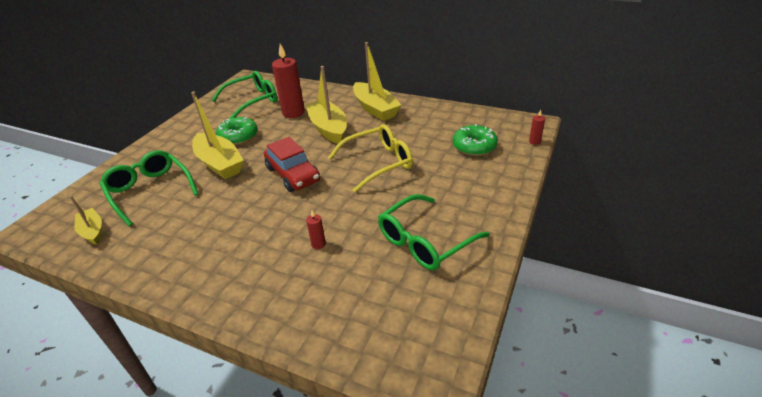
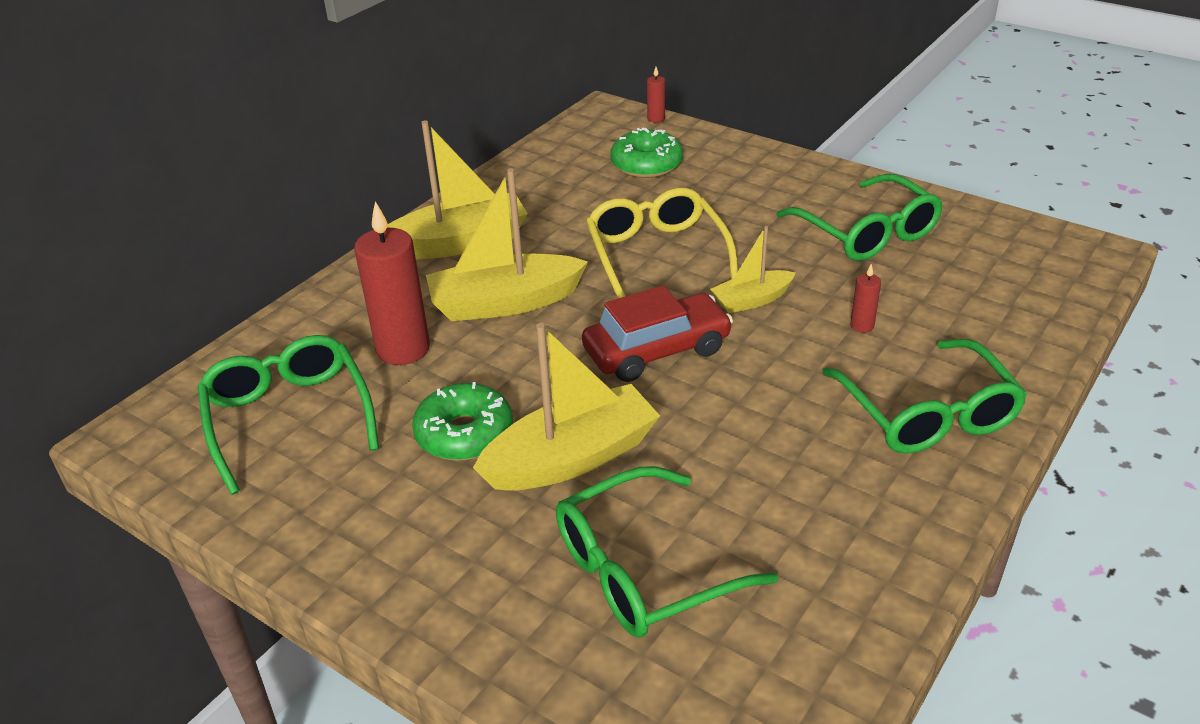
camera: 80 degrees left, 0 degrees up
yellow boat [69,196,102,245] -> yellow boat moved to [710,226,796,314]
none -> green glasses [822,339,1027,454]

